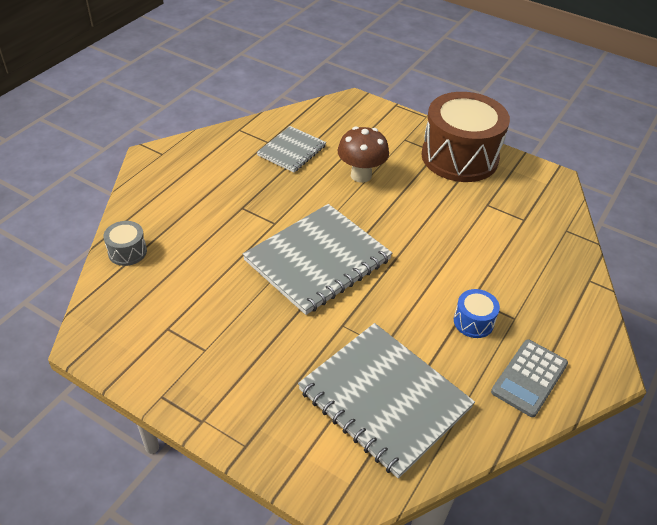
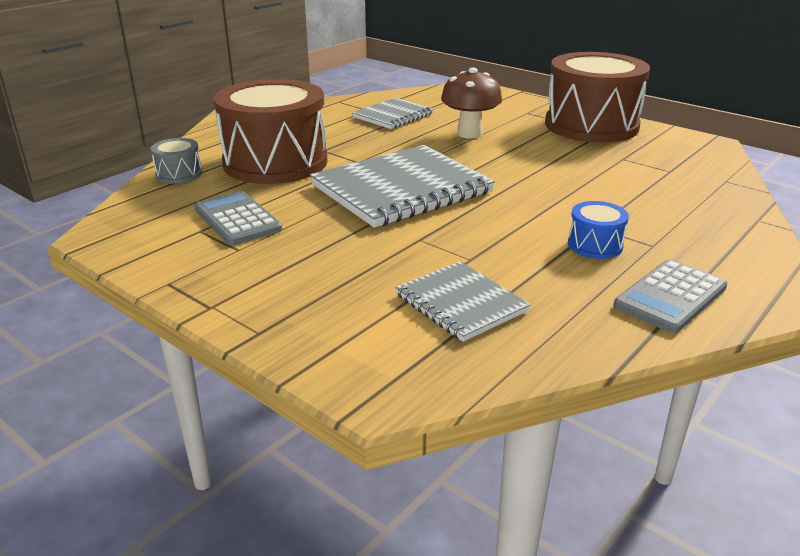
camera: 10 degrees right, 15 degrees down
grey notebook [298,323,475,479] -> grey notebook [395,261,531,342], size x0.56
none -> grey calculator [194,191,282,245]
none -> brown drum [214,79,328,184]

